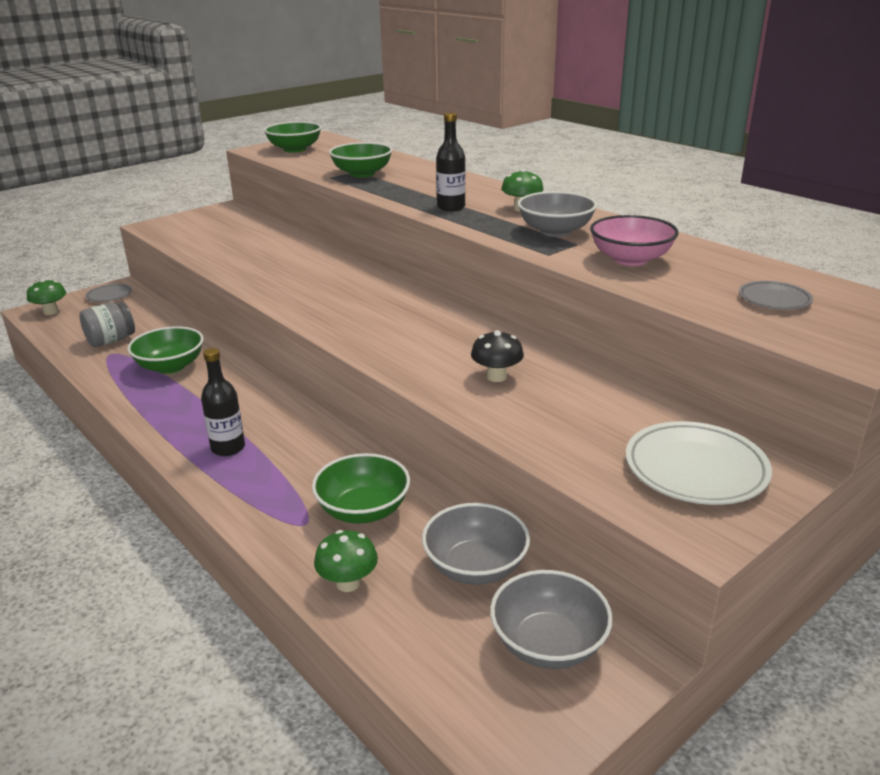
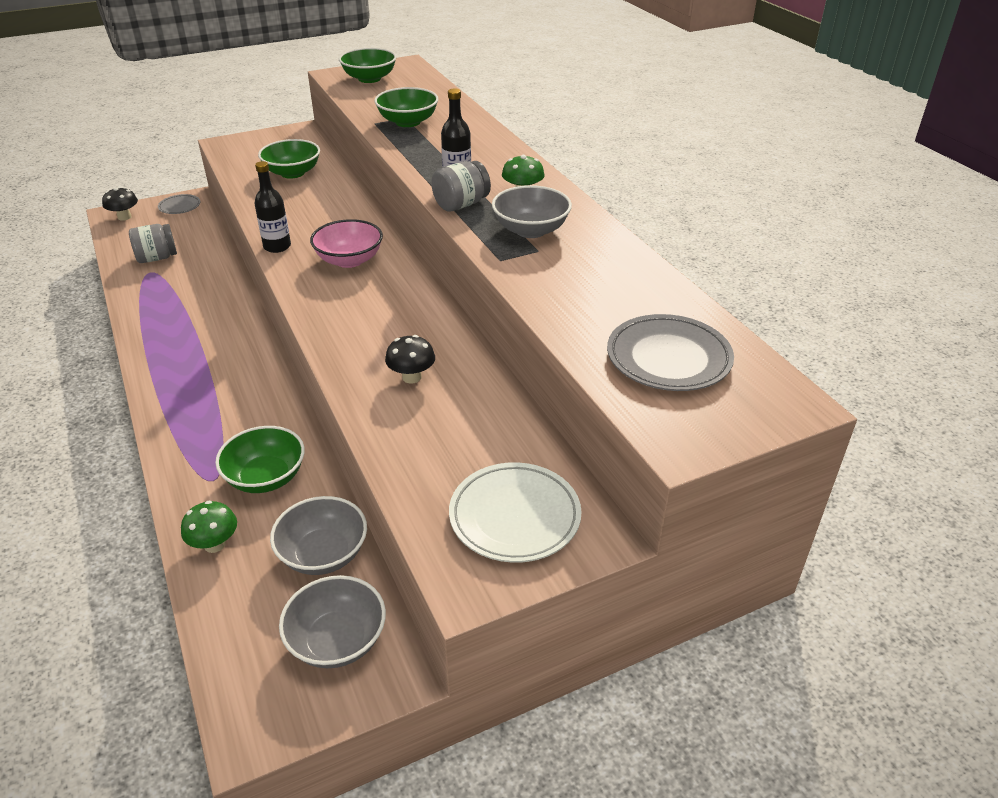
camera: 15 degrees right, 10 degrees up
green mushroom [27,279,66,315] -> black mushroom [102,187,138,221]
green bowl [128,326,204,374] -> green bowl moved to [258,139,320,179]
black bottle [201,348,245,456] -> black bottle moved to [254,161,291,253]
pink bowl [590,215,679,266] -> pink bowl moved to [310,219,383,268]
grey plate [739,281,813,310] -> grey plate [607,314,734,391], size x1.76
none -> grey jar [431,161,491,212]

